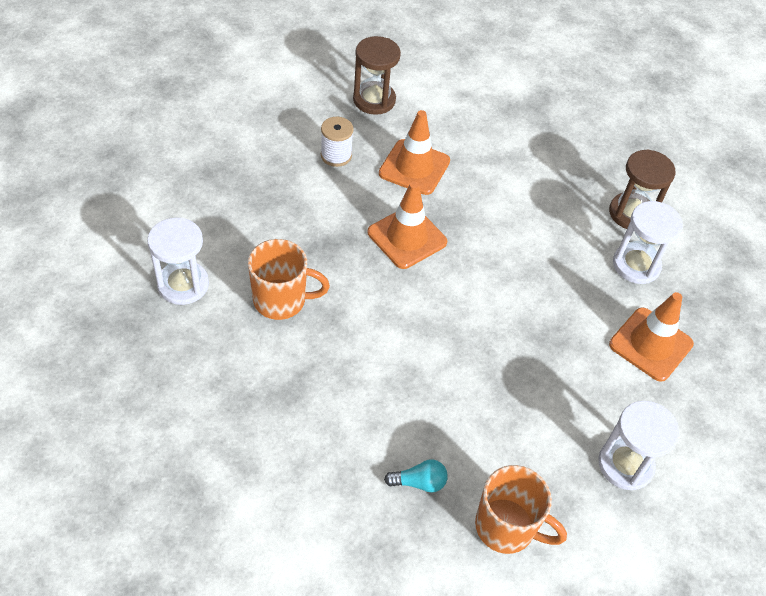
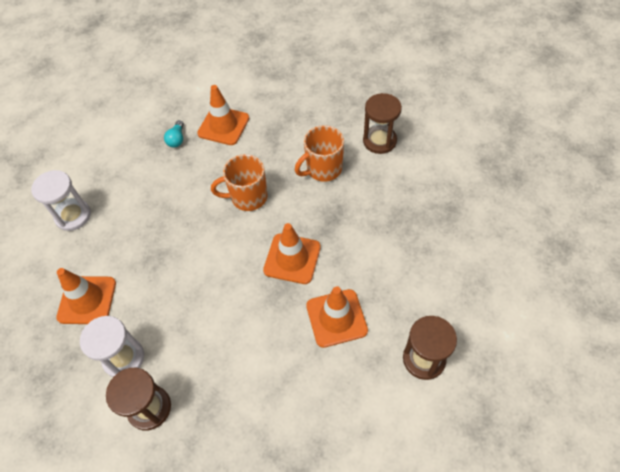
camera: 150 degrees right, 5 degrees up
white hourglass [147,218,209,305] -> brown hourglass [363,93,402,154]
white spool [321,117,354,167] -> none
turquoise light bulb [384,459,448,493] -> turquoise light bulb turned 45 degrees counterclockwise [164,120,184,148]
orange mug [475,465,567,554] -> orange mug moved to [211,154,267,211]
none -> orange traffic cone [197,85,249,145]

